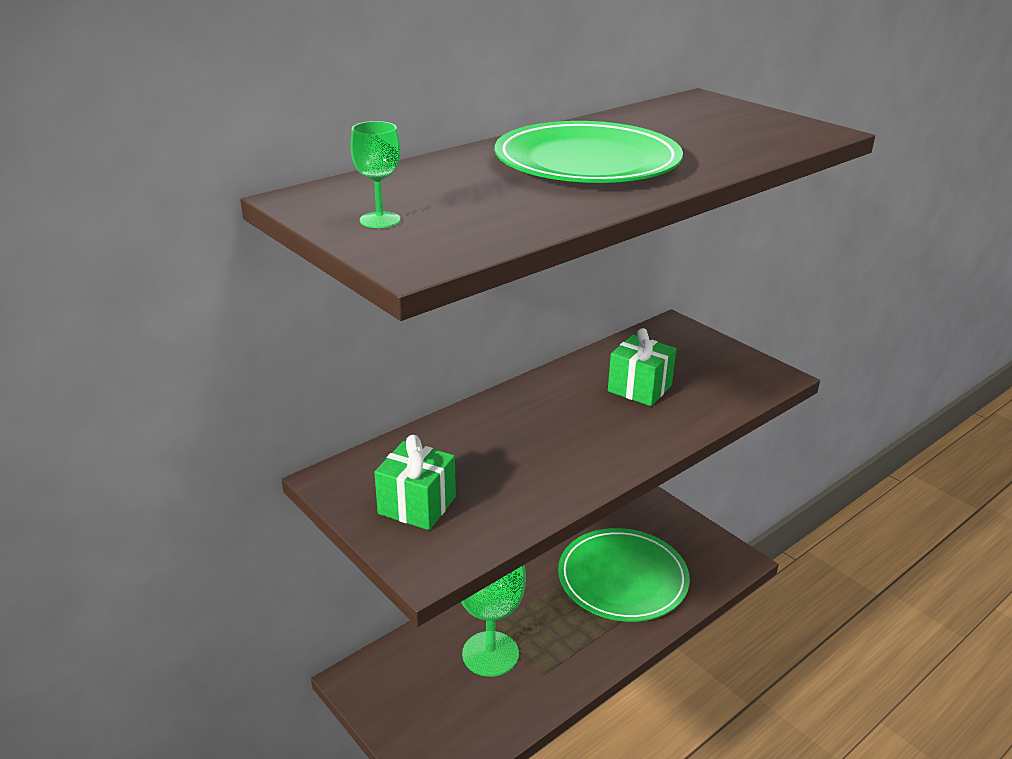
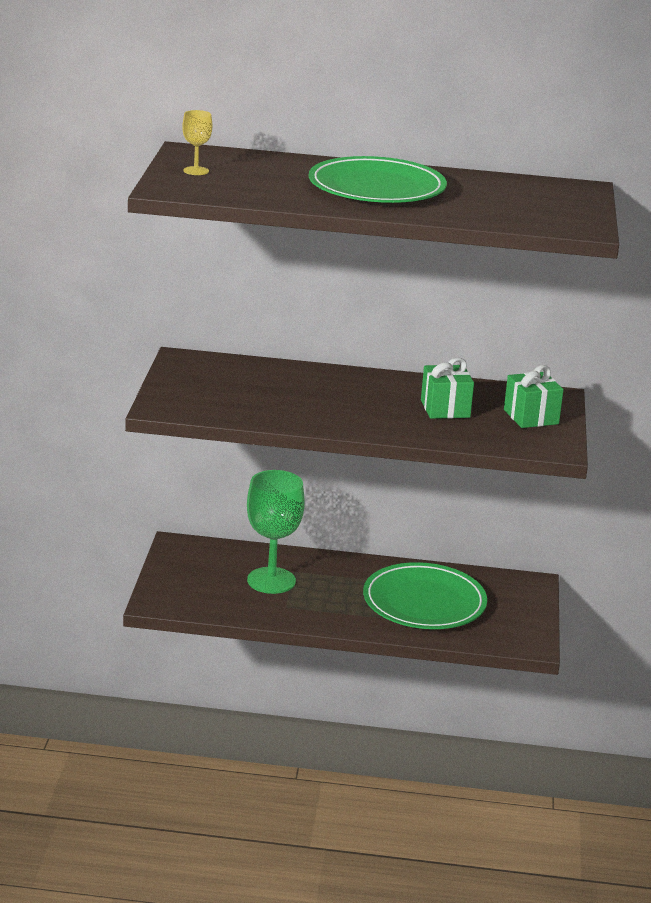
camera: 45 degrees right, 5 degrees down
green goblet [351,121,400,228] -> yellow goblet [182,110,212,175]
green gift [374,435,456,530] -> green gift moved to [504,365,564,428]

